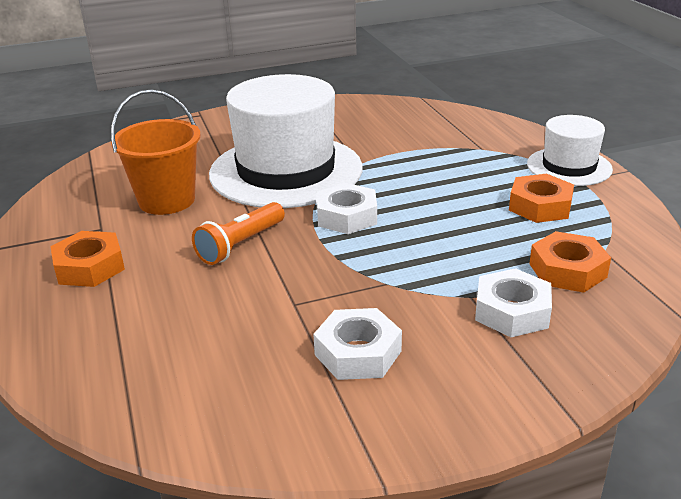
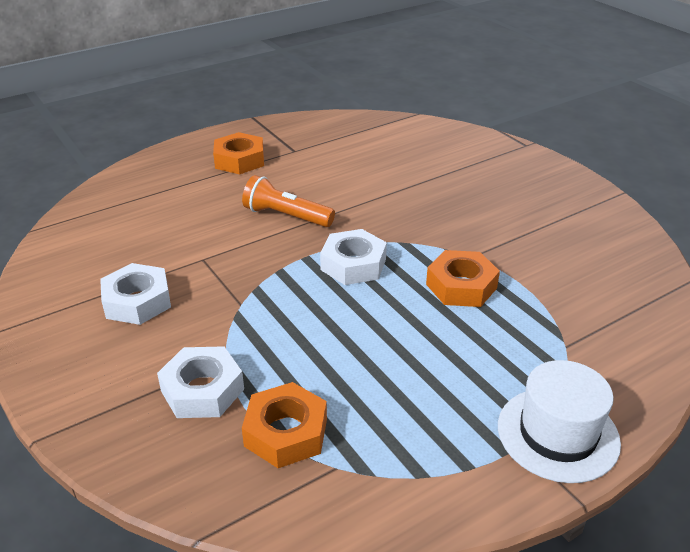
camera: 75 degrees right, 5 degrees up
orange bucket [111,89,201,215] -> none
white hat [209,74,363,208] -> none
orange nut [509,174,574,223] -> orange nut moved to [426,250,500,307]

